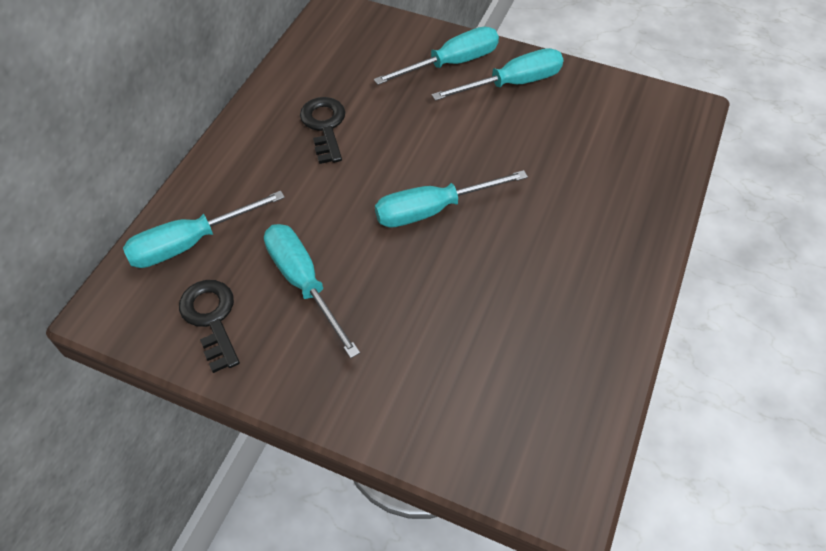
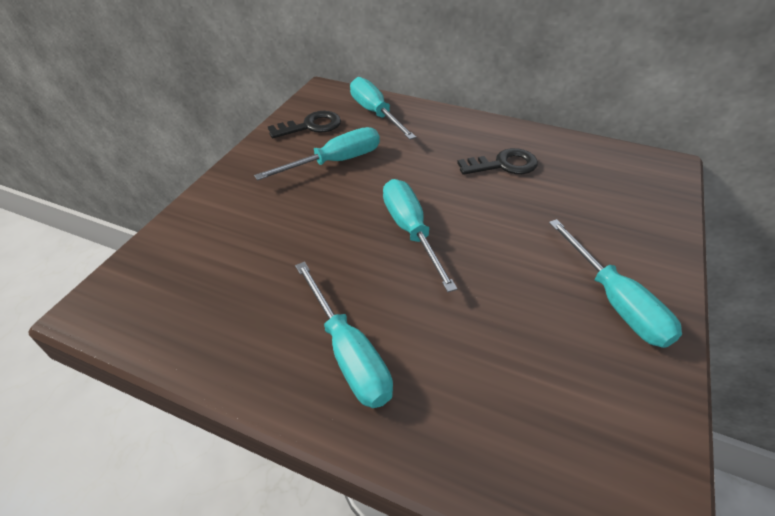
camera: 90 degrees right, 10 degrees down
turquoise screwdriver [374,27,499,85] -> turquoise screwdriver moved to [295,262,393,408]

